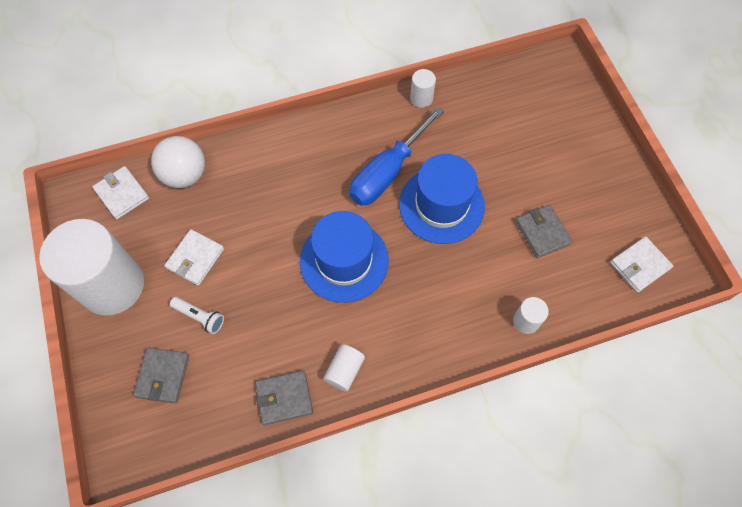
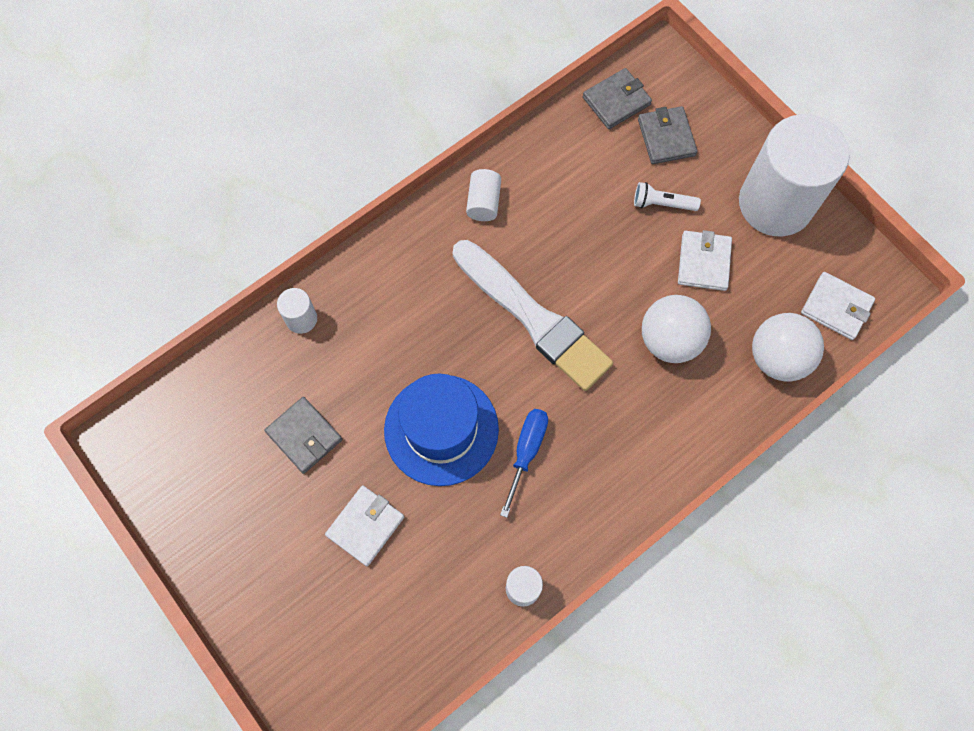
camera: 160 degrees right, 5 degrees up
grey wallet [255,370,313,425] -> grey wallet moved to [583,68,652,129]
blue hat [300,211,389,303] -> white brush [453,240,613,391]
blue screwdriver [349,107,444,206] -> blue screwdriver [500,409,548,518], size x0.60
white wallet [610,236,673,293] -> white wallet moved to [325,486,404,566]
none -> white ball [642,295,711,363]

